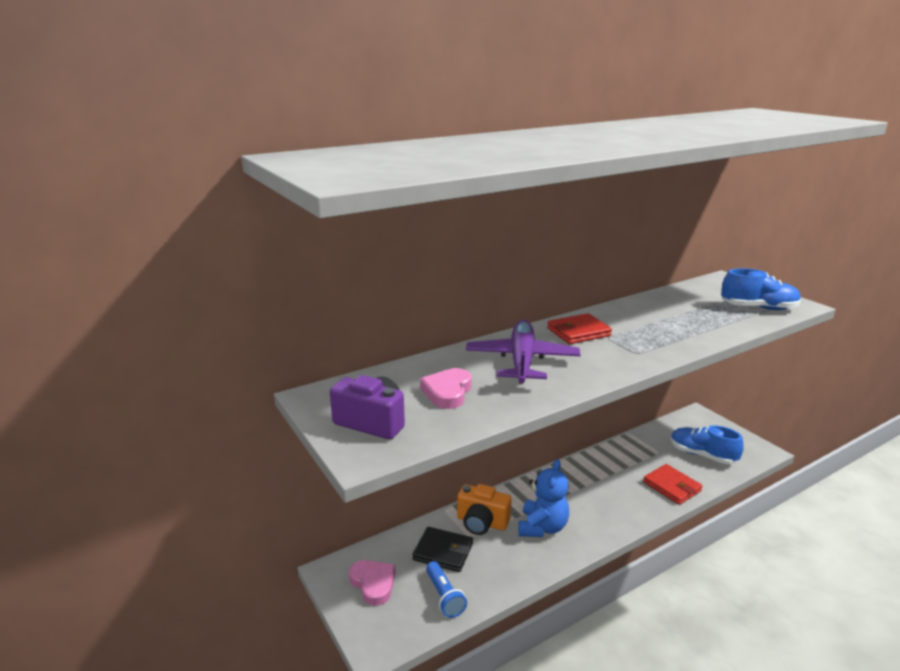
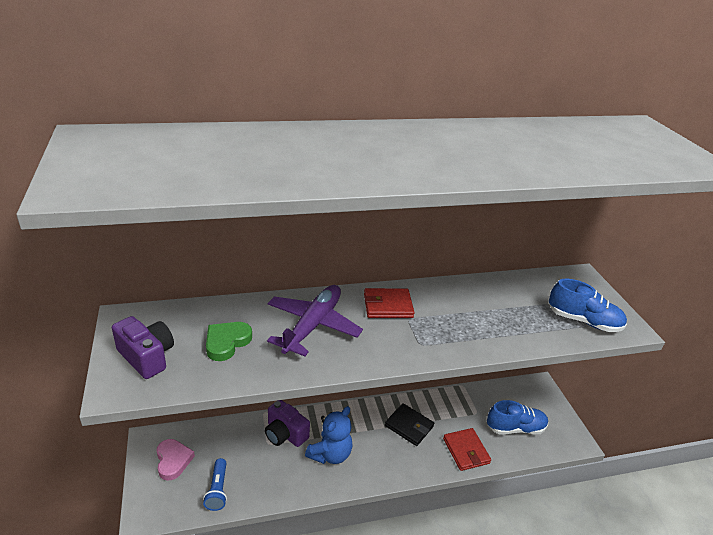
camera: 15 degrees right, 10 degrees up
black wallet [412,527,473,572] -> black wallet moved to [385,403,434,446]
pink heart [420,368,472,409] -> green heart [206,322,252,361]
orange camera [457,484,512,535] -> purple camera [265,400,310,447]
blue shoe [671,425,744,464] -> blue shoe turned 120 degrees clockwise [487,400,548,434]

